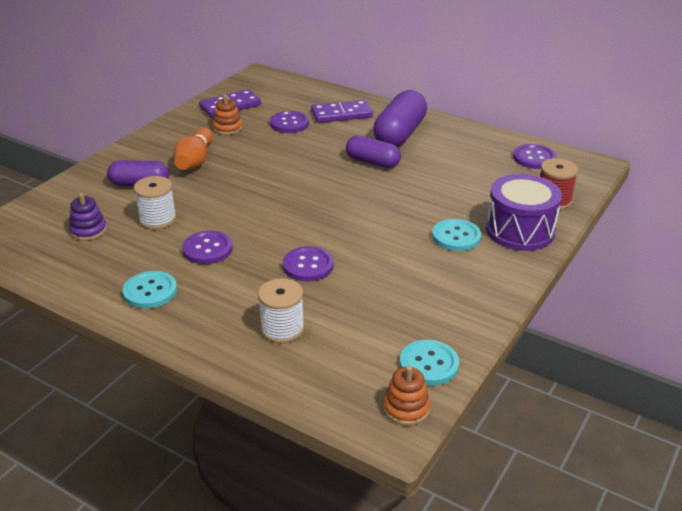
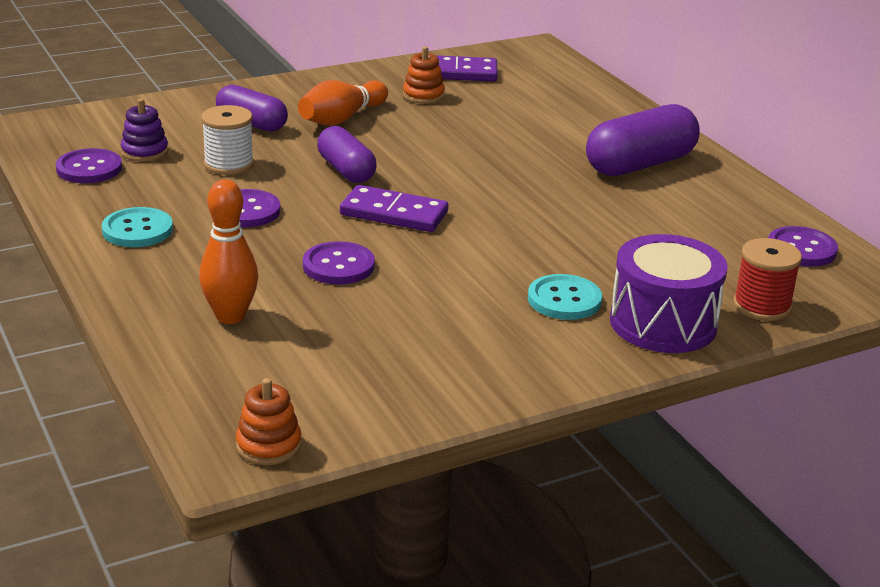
camera: 30 degrees right, 5 degrees down
white spool [258,278,305,343] -> orange bowling pin [199,179,258,324]
purple button [270,111,309,133] -> purple button moved to [56,148,122,183]
purple domino [311,100,373,123] -> purple domino moved to [340,185,448,232]
purple capsule [346,135,401,168] -> purple capsule moved to [317,126,377,183]
turquoise button [400,340,459,386] -> none

